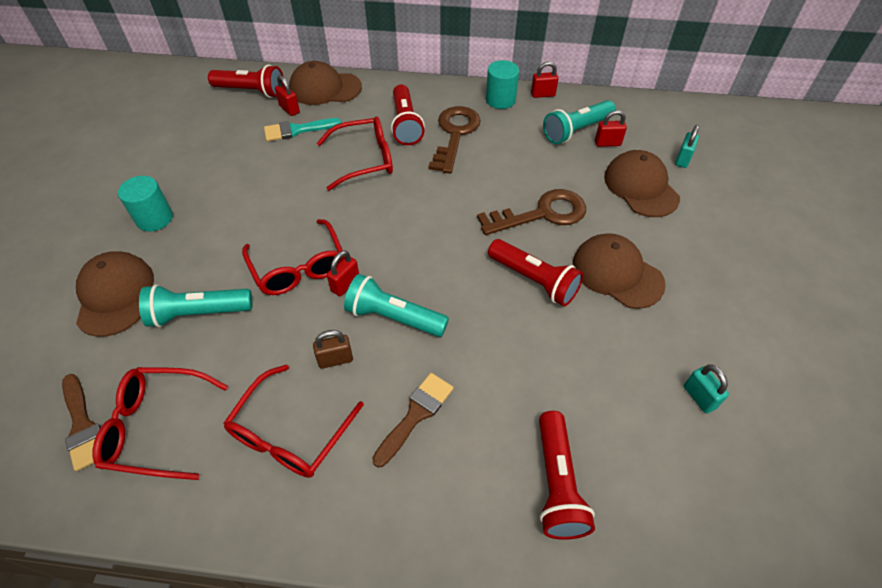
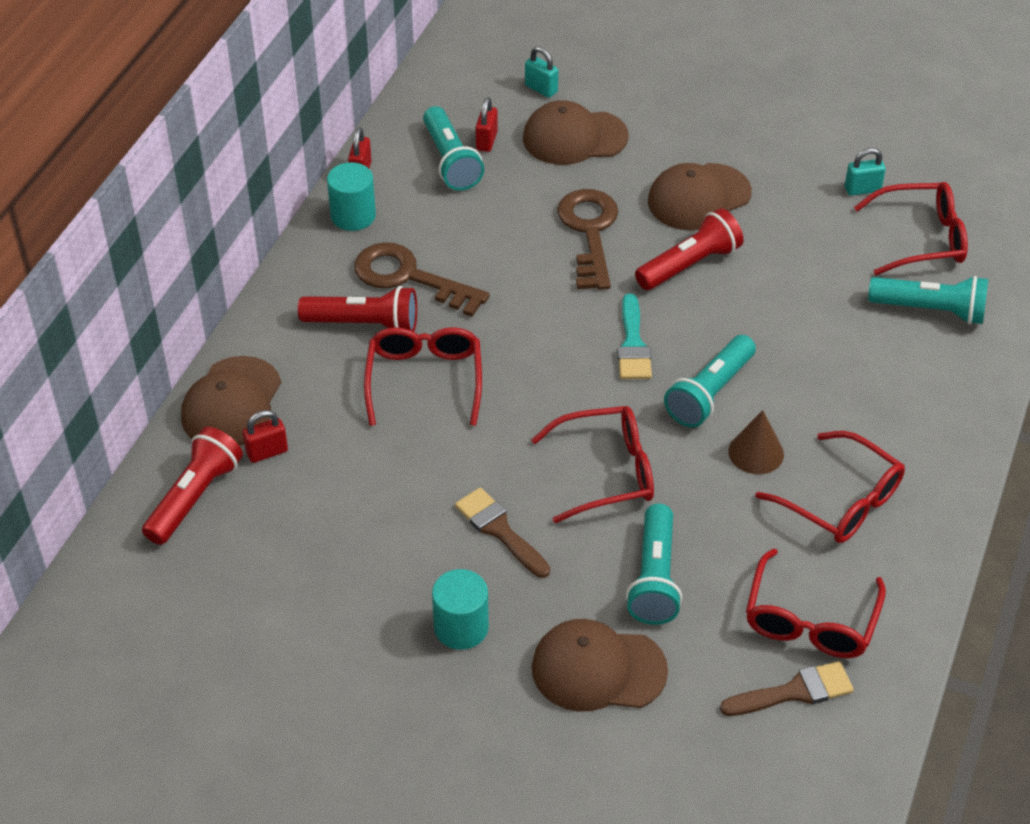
camera: 75 degrees left, 5 degrees down
turquoise brush [264,118,341,141] -> turquoise brush moved to [617,293,652,379]
brown padlock [313,330,353,369] -> brown cone [729,410,784,474]
red padlock [327,251,359,296] -> none
brown brush [372,373,454,468] -> brown brush moved to [455,488,550,578]
red flashlight [539,411,595,540] -> turquoise flashlight [868,276,988,325]
none -> red glasses [854,182,968,275]

